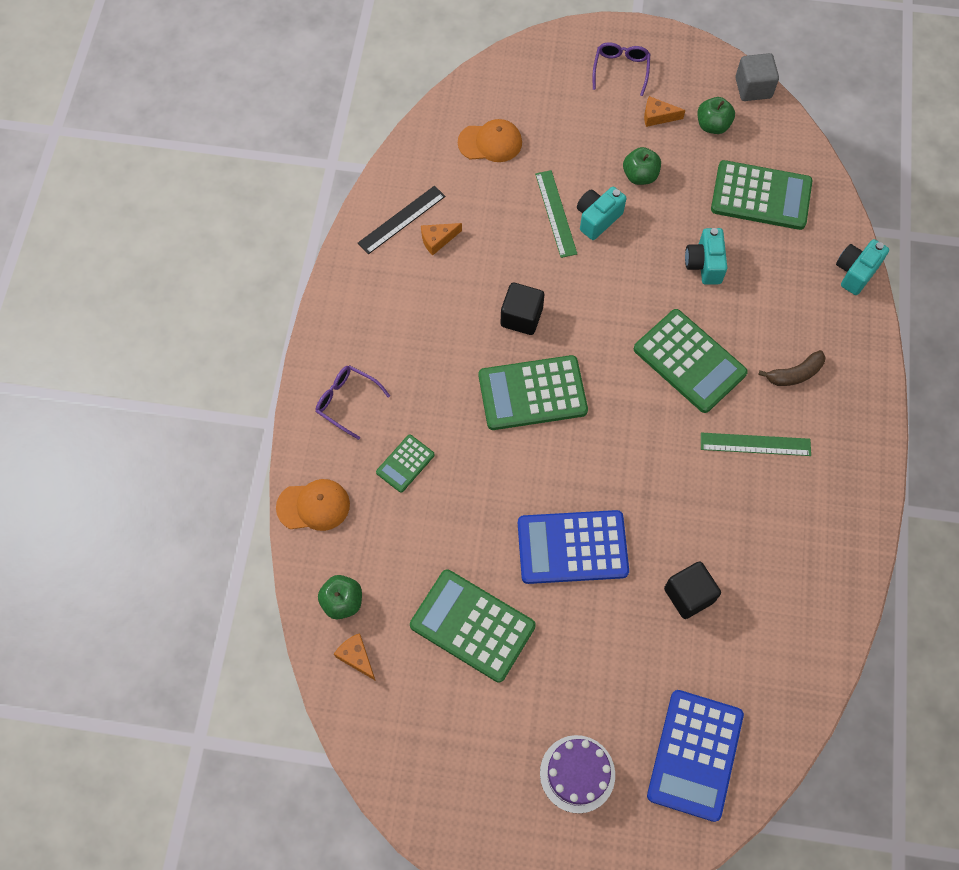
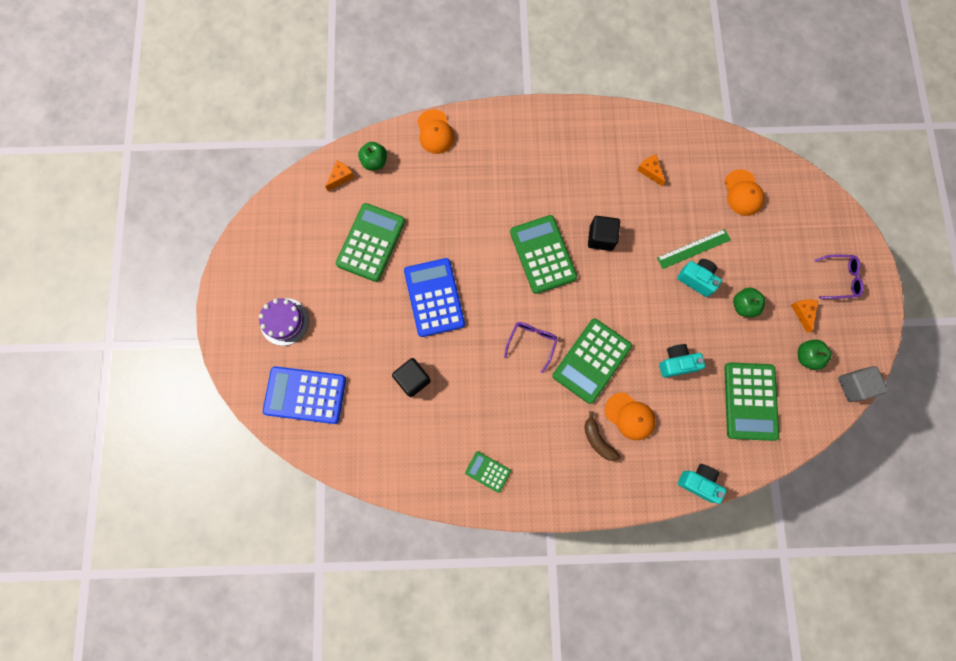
camera: 80 degrees right, 10 degrees up
purple glasses [316,365,390,440] -> purple glasses moved to [504,322,558,373]
black ruler [358,186,446,254] -> none
green calculator [376,435,435,493] -> green calculator moved to [465,451,511,493]
green ruler [701,433,811,456] -> none
none -> orange cap [605,393,656,440]

